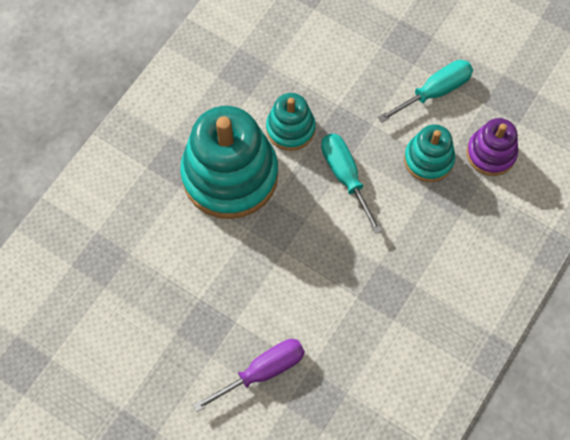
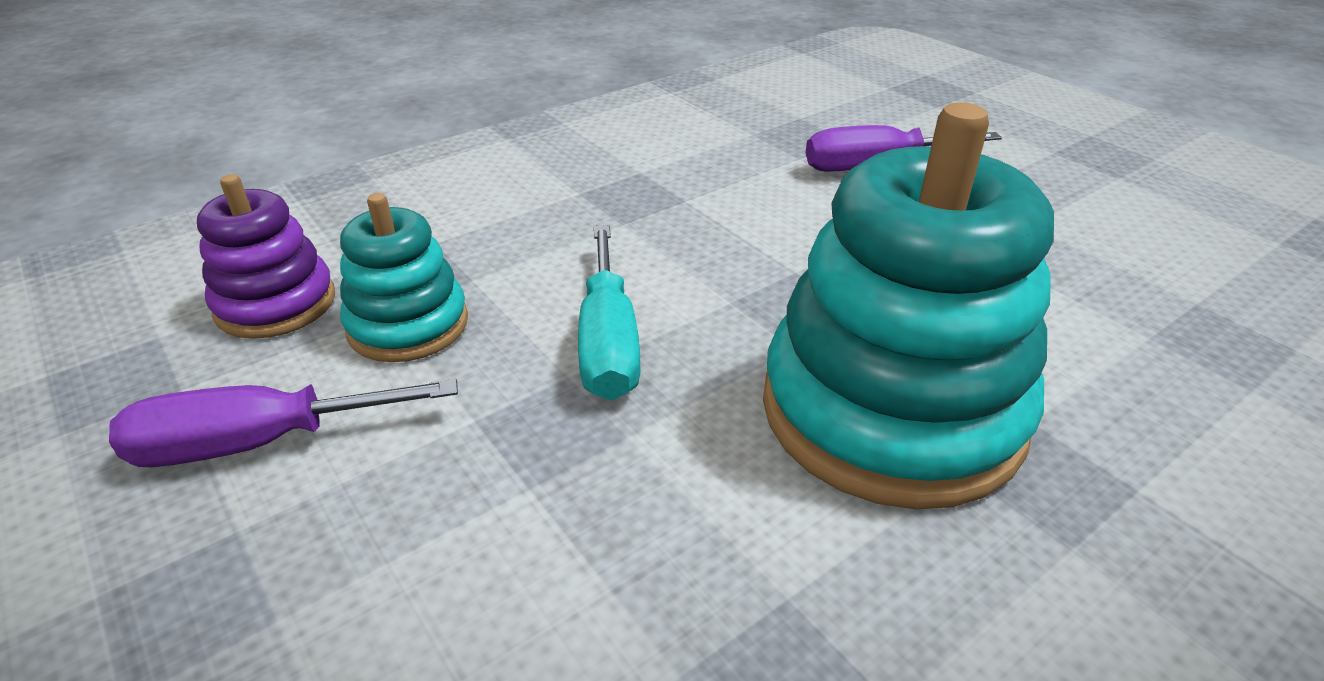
camera: 160 degrees left, 30 degrees down
turquoise stacking toy [266,93,316,151] -> none
turquoise screwdriver [378,60,473,123] -> purple screwdriver [109,379,458,467]

